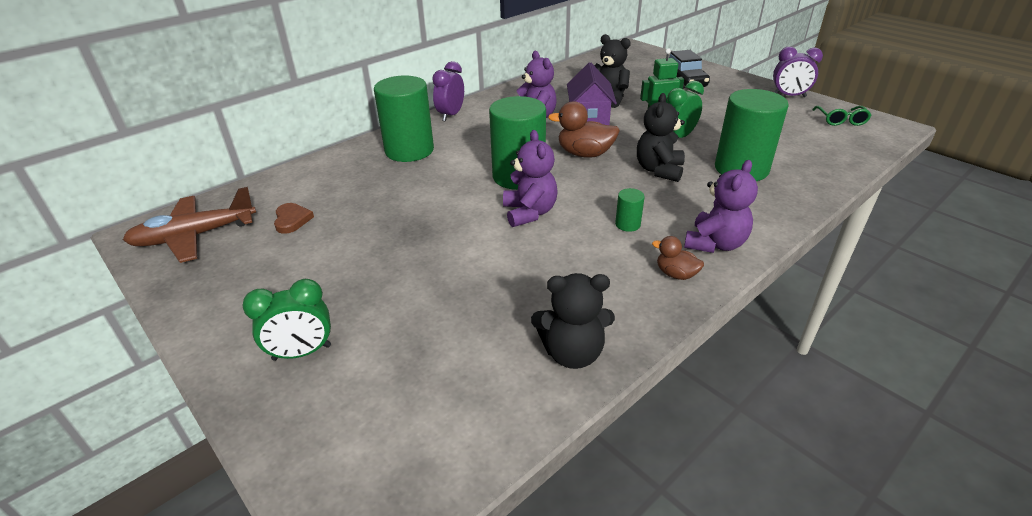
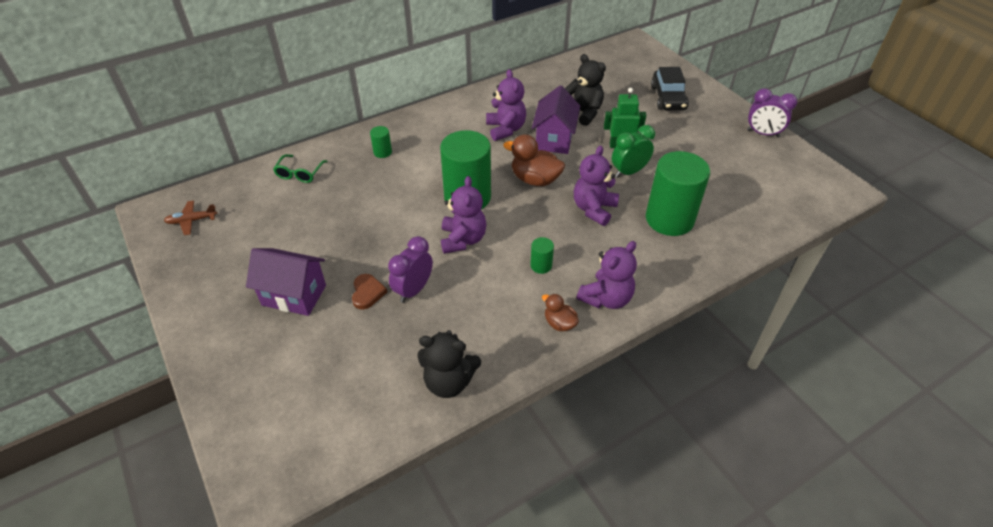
camera: 10 degrees right, 10 degrees up
brown plane [123,187,256,263] -> brown plane [164,200,217,235], size x0.52
green clock [242,279,331,361] -> none
brown heart [274,203,314,234] -> brown heart moved to [352,274,387,309]
green cylinder [374,75,434,162] -> green cylinder [370,126,392,158], size x0.42
purple clock [432,61,464,122] -> purple clock moved to [388,236,433,303]
black teddy bear [637,93,685,182] -> purple teddy bear [574,146,619,226]
green glasses [812,106,872,126] -> green glasses moved to [273,154,328,183]
none -> purple house [246,248,326,316]

